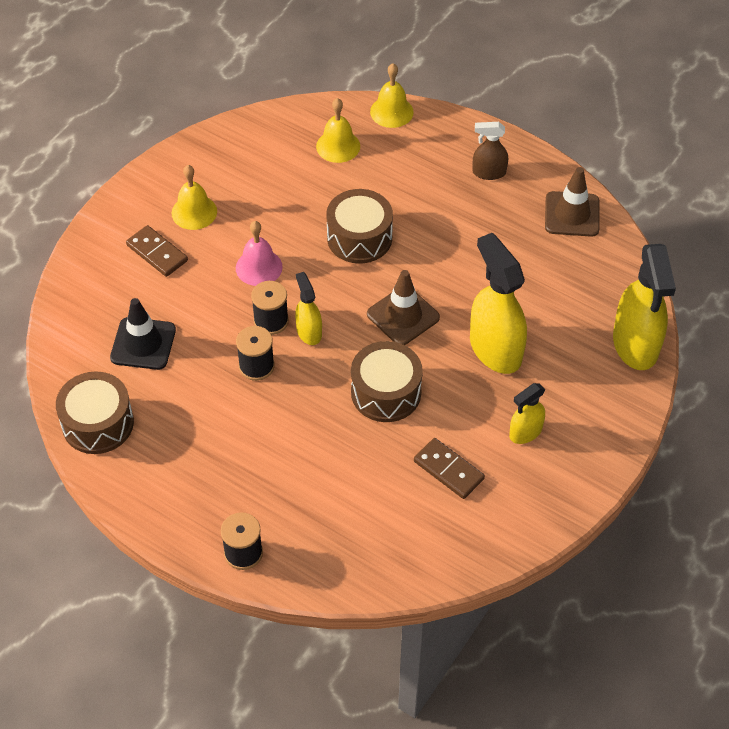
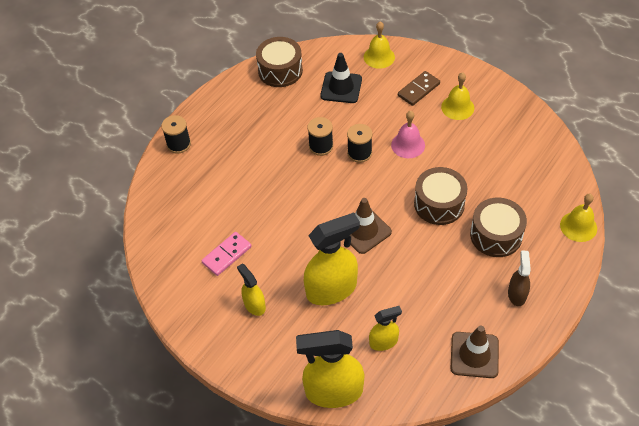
camera: 95 degrees right, 0 degrees up
yellow spray bottle [295,272,322,345] -> yellow spray bottle moved to [369,306,402,351]
yellow bell [316,98,360,163] -> yellow bell moved to [364,22,395,69]
brown drum [351,341,423,422] -> brown drum moved to [470,197,527,257]
brown domino [414,438,485,499] -> pink domino [202,232,252,276]

